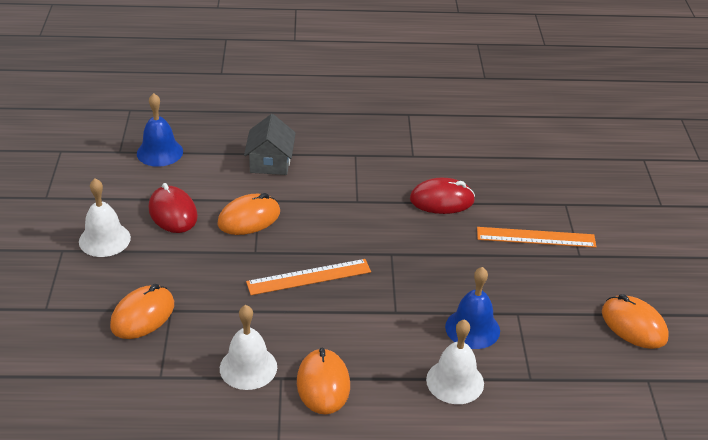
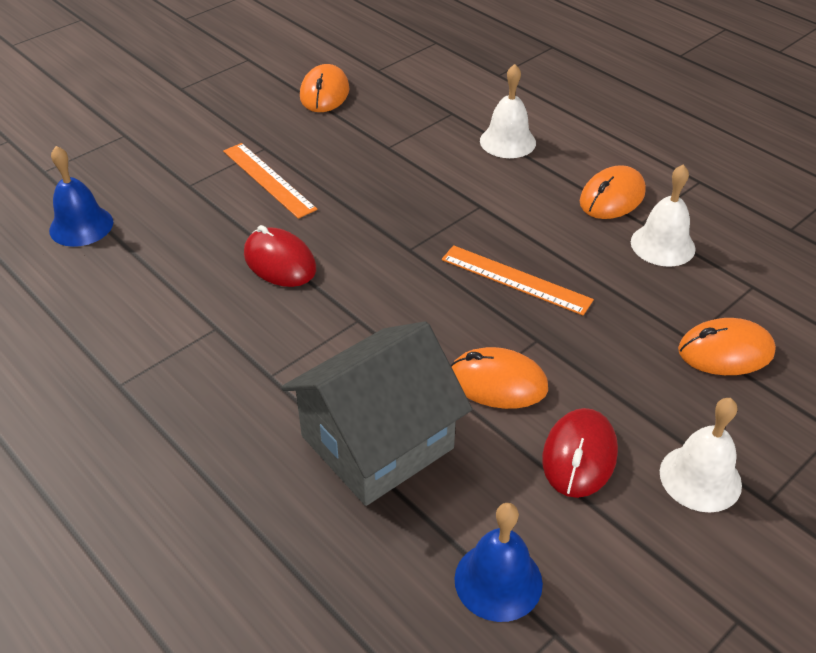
camera: 130 degrees left, 5 degrees up
grey house [244,114,296,175] -> grey house [281,321,472,506], size x1.74
blue bell [445,267,500,349] -> blue bell moved to [49,146,113,247]

